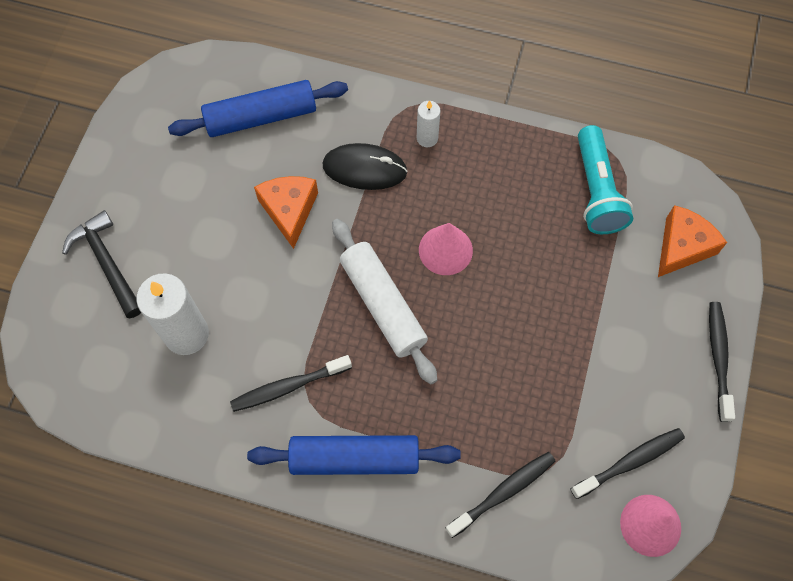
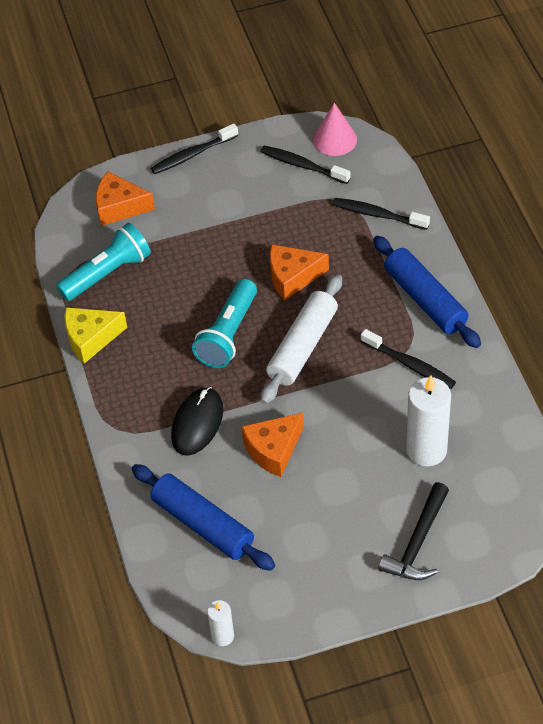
camera: 120 degrees left, 15 degrees down
black mouse [323,143,408,190] -> black mouse turned 45 degrees clockwise [171,387,223,456]
white candle [417,100,440,147] -> white candle moved to [207,600,234,646]
pink cone [419,223,473,275] -> turquoise flashlight [192,279,257,368]
none -> yellow cheese [64,307,127,364]
none -> orange cheese [270,244,329,300]

